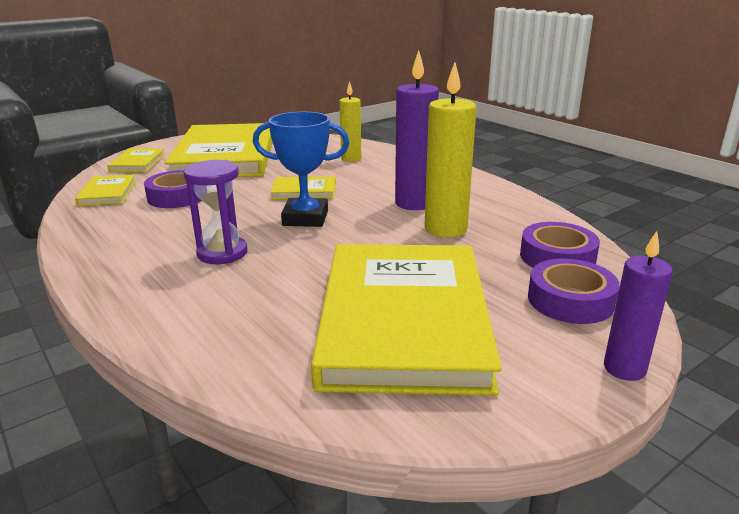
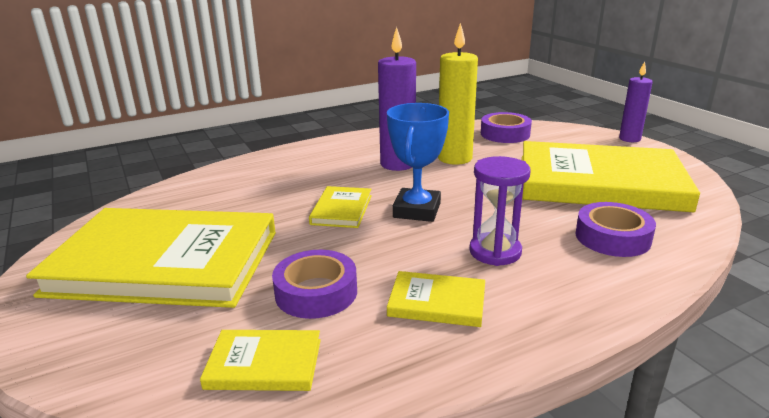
camera: 80 degrees left, 0 degrees up
yellow book [107,148,165,172] -> yellow book moved to [387,271,485,327]
yellow candle [339,81,361,162] -> none
purple tape [528,259,620,324] -> purple tape moved to [575,202,656,257]

